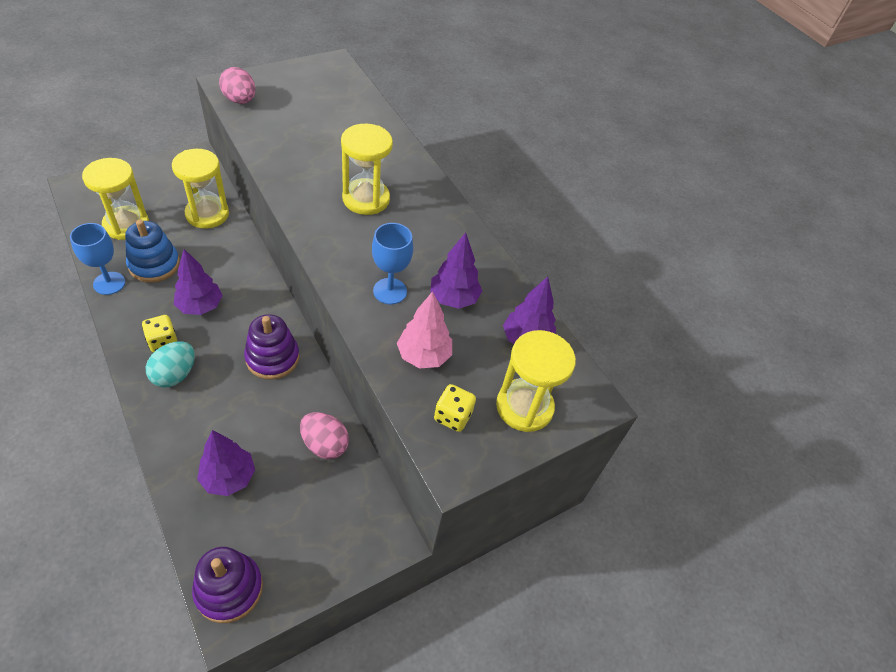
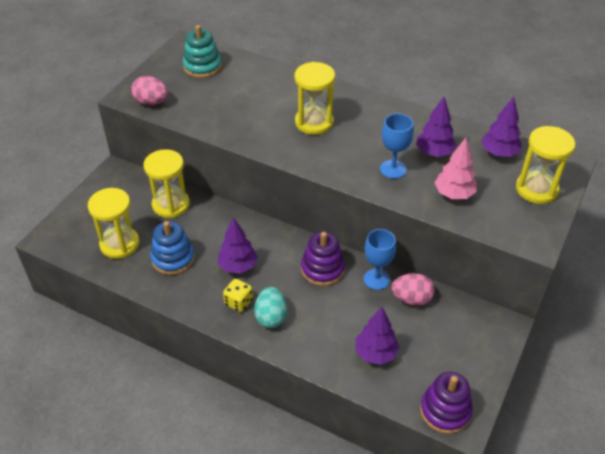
camera: 25 degrees left, 5 degrees down
blue goblet [70,223,125,295] -> blue goblet moved to [364,229,396,290]
yellow dice [434,384,476,432] -> none
none -> turquoise stacking toy [183,25,222,78]

